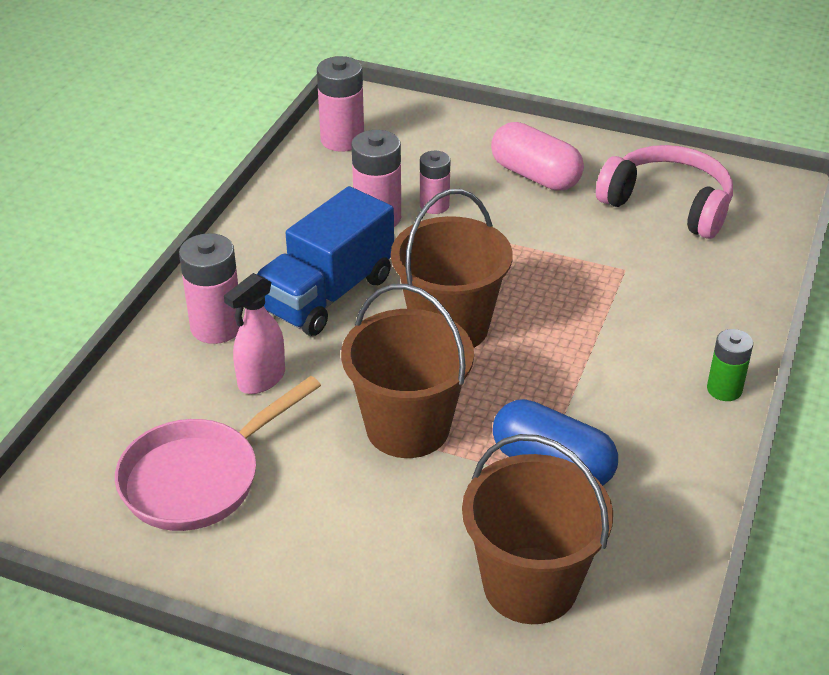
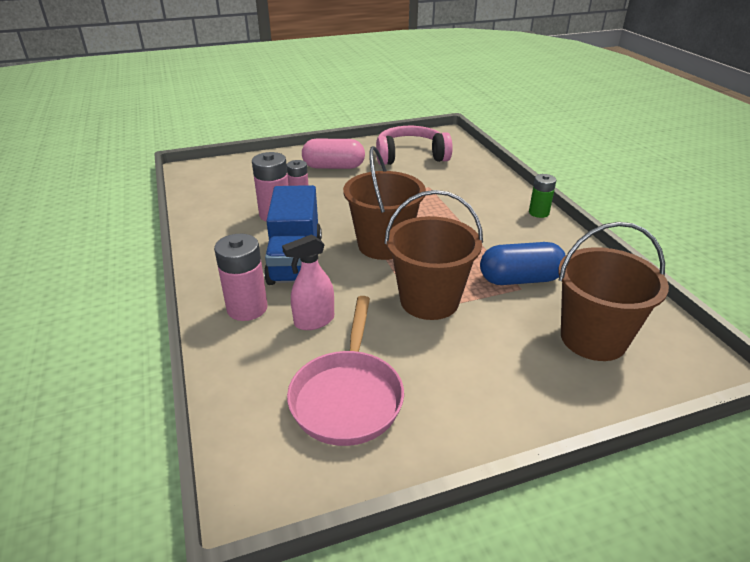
camera: 40 degrees left, 5 degrees down
pink spray bottle [224,273,285,394] -> pink spray bottle turned 60 degrees clockwise [282,234,334,330]
pink battery [317,56,364,152] -> none

